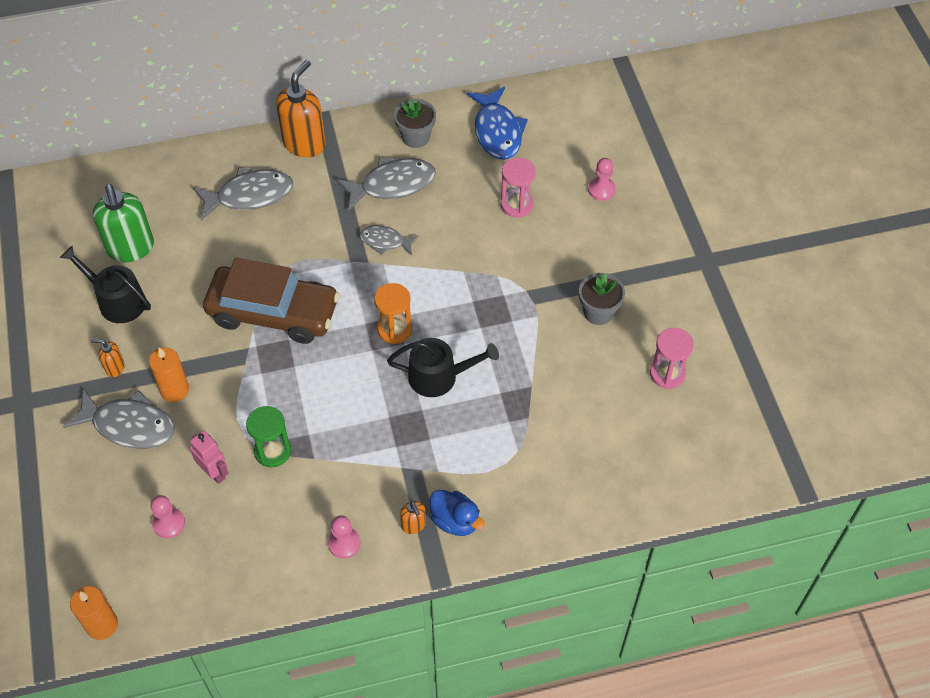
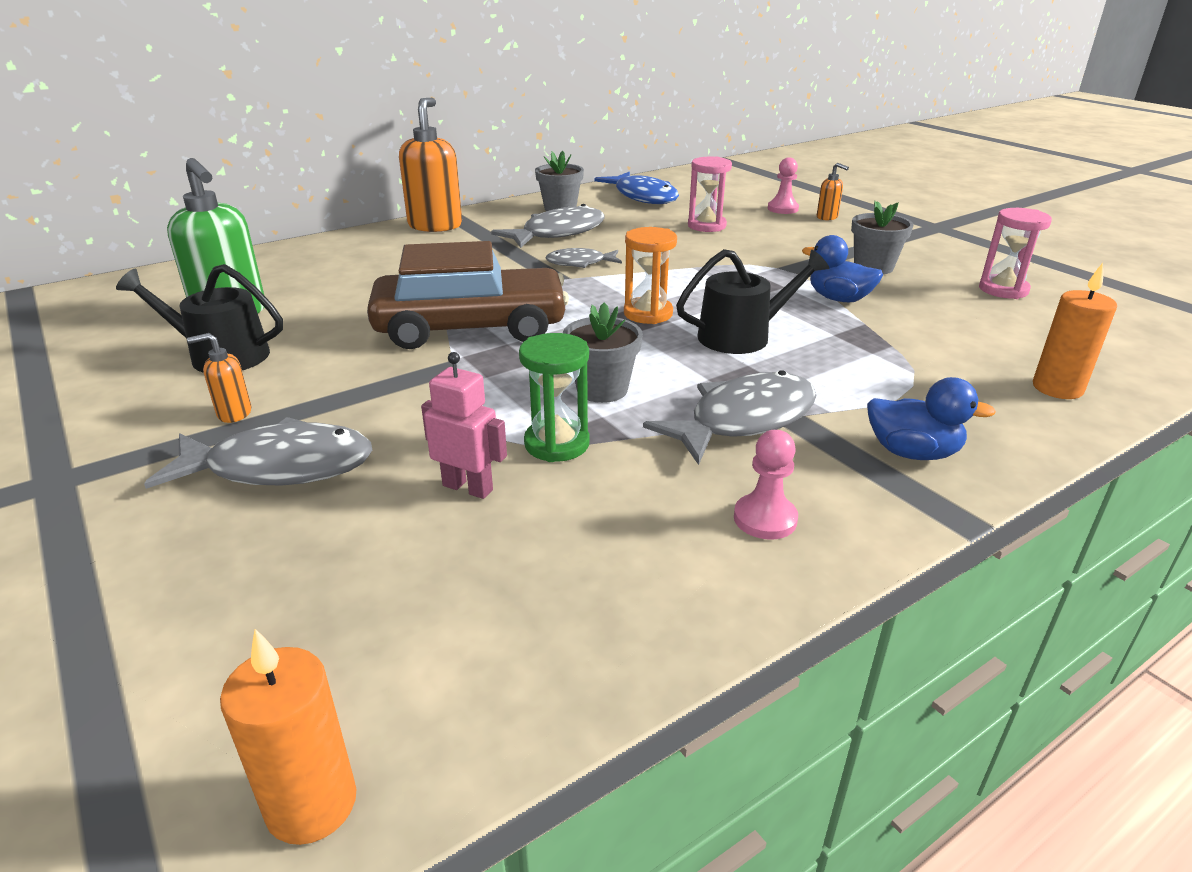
camera: 20 degrees left, 25 degrees down
orange candle [149,347,189,402] -> orange candle moved to [1033,263,1117,399]
pink pawn [151,495,185,538] -> none
grey fish [193,167,293,220] -> grey fish moved to [643,370,817,465]
orange soap dispenser [400,501,426,534] -> orange soap dispenser moved to [817,163,849,220]
none -> grey flower pot [563,302,643,403]
none -> blue duck [802,235,883,302]

